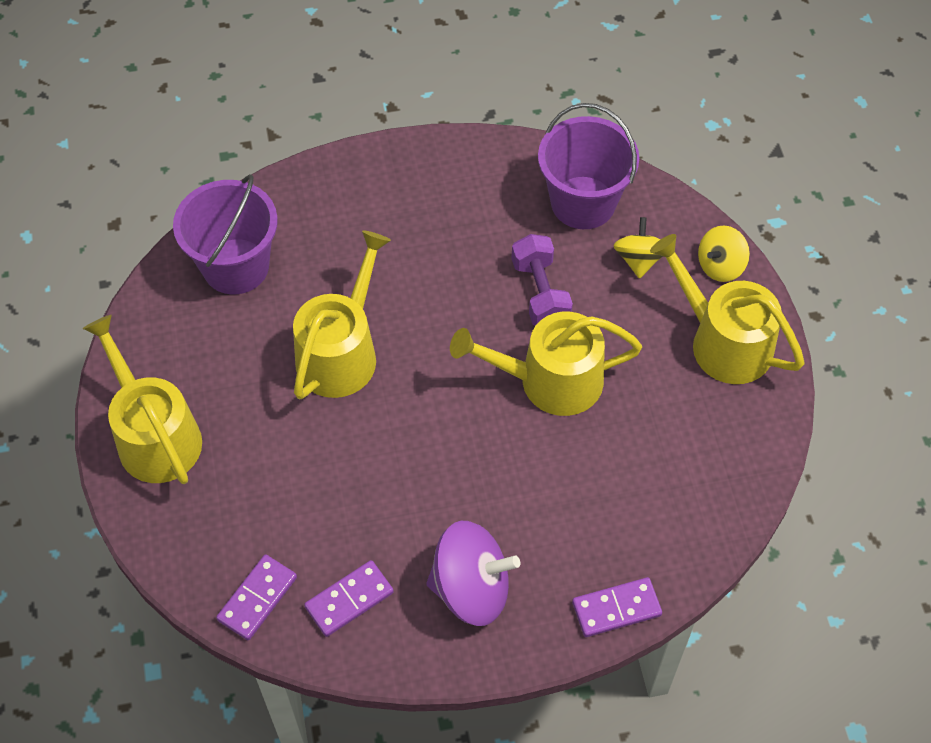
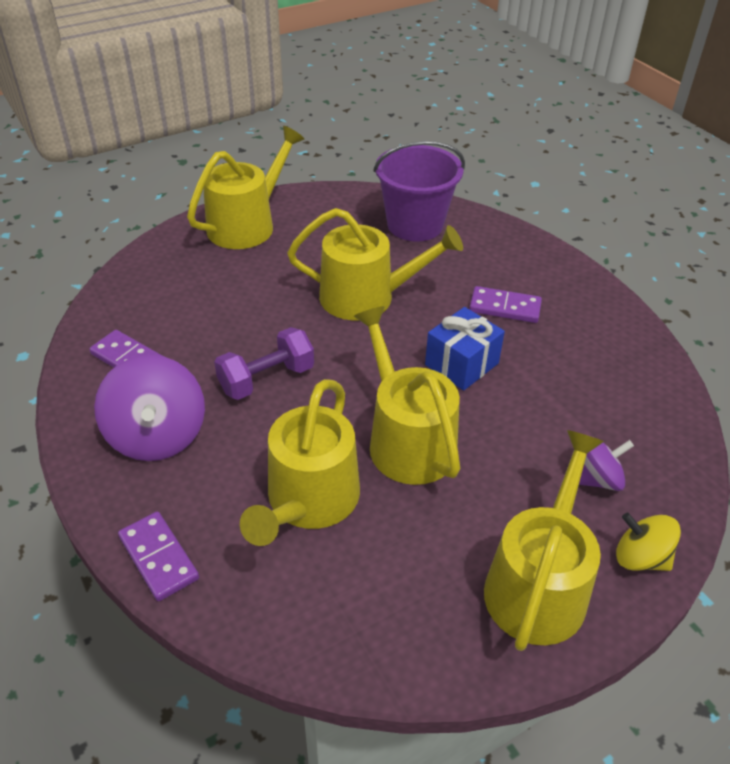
camera: 70 degrees right, 15 degrees down
purple domino [216,554,297,640] -> purple domino moved to [469,286,542,323]
purple dumbbell [511,234,573,326] -> purple dumbbell moved to [214,327,314,400]
purple bucket [538,103,639,229] -> none
yellow spinning top [613,217,663,279] -> purple spinning top [579,435,634,491]
none -> yellow watering can [240,379,360,546]
none -> blue gift [425,307,505,390]

